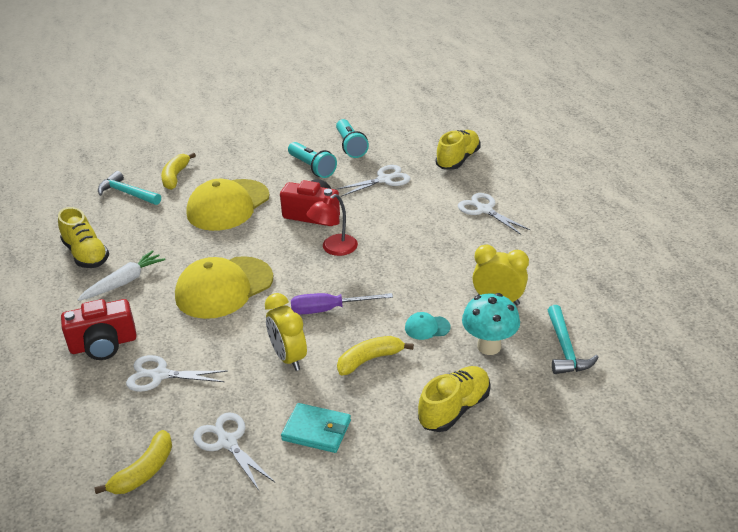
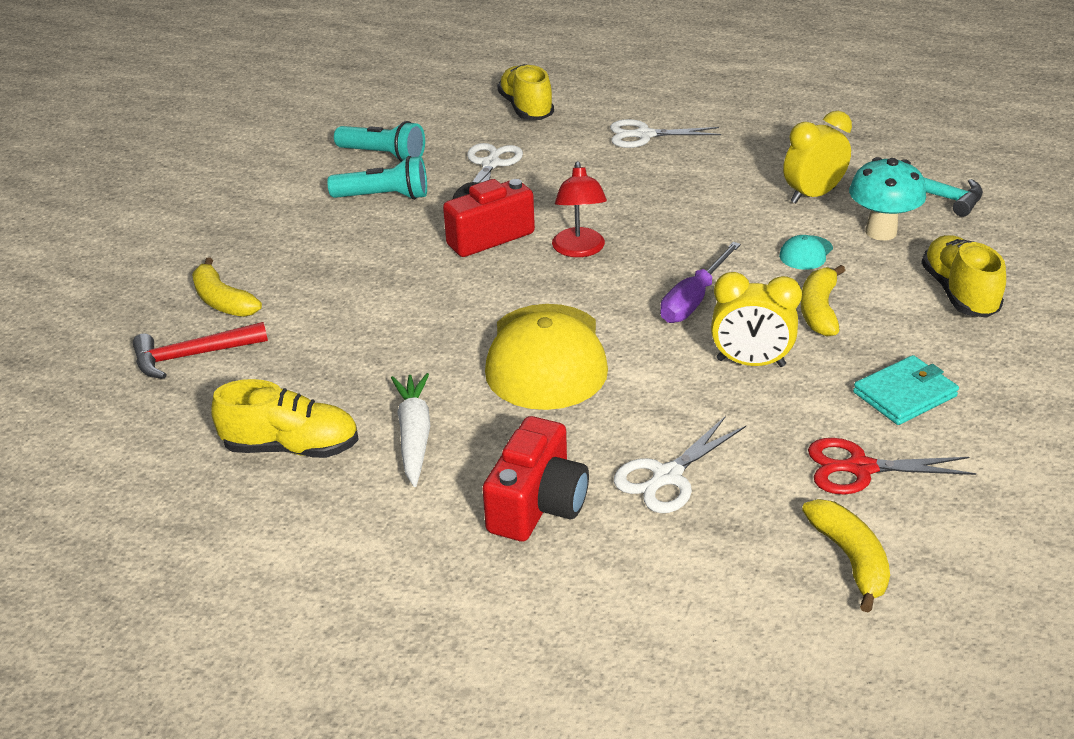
camera: 50 degrees left, 0 degrees up
turquoise hammer [98,171,161,205] -> red hammer [133,322,268,379]
yellow cap [186,179,270,231] -> none
white scissors [193,412,275,490] -> red scissors [808,438,976,494]

